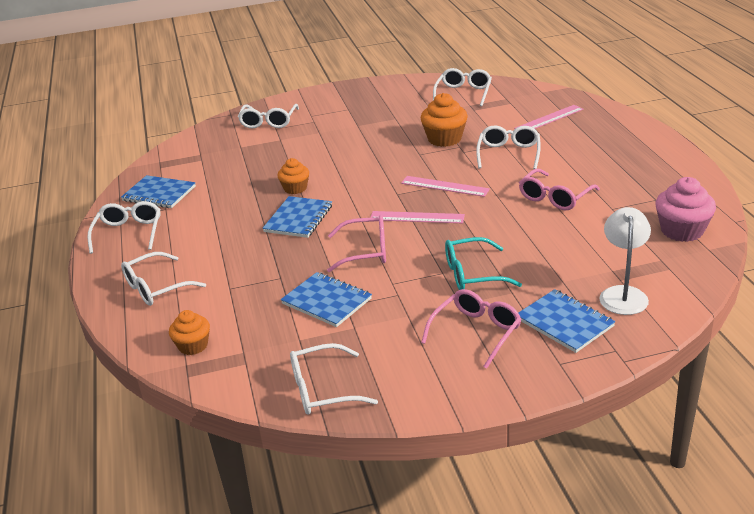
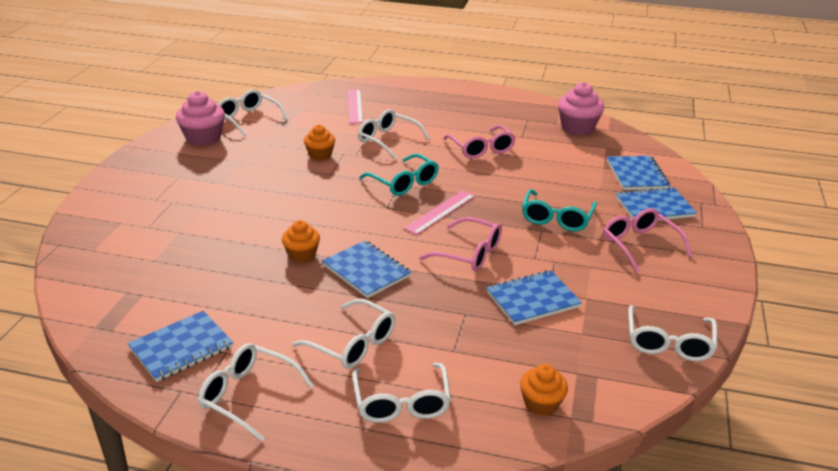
camera: 65 degrees left, 0 degrees up
white glasses [238,104,299,128] -> white glasses moved to [292,299,395,369]
pink glasses [327,215,386,272] -> pink glasses turned 90 degrees clockwise [419,217,502,271]
pink ruler [401,176,490,197] -> turquoise glasses [360,154,439,196]
orange cupcake [421,93,468,147] -> orange cupcake [304,125,335,160], size x0.64
white lamp [599,207,651,315] -> blue notebook [607,156,670,190]
none -> pink cupcake [176,91,225,146]

